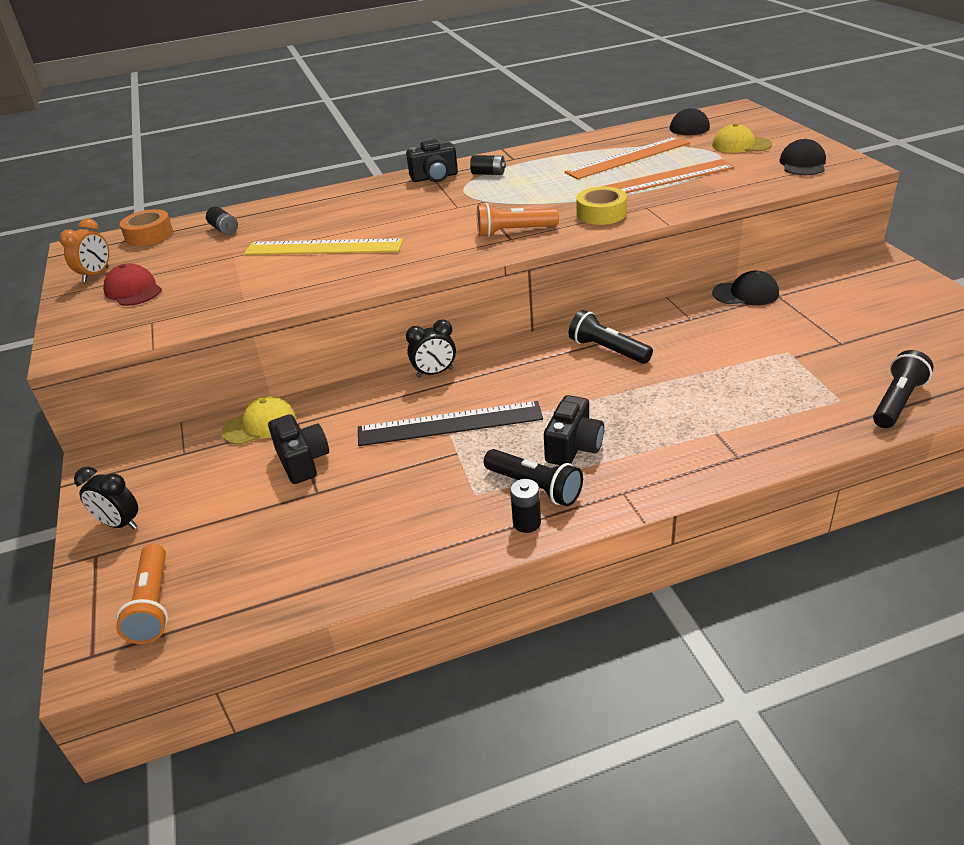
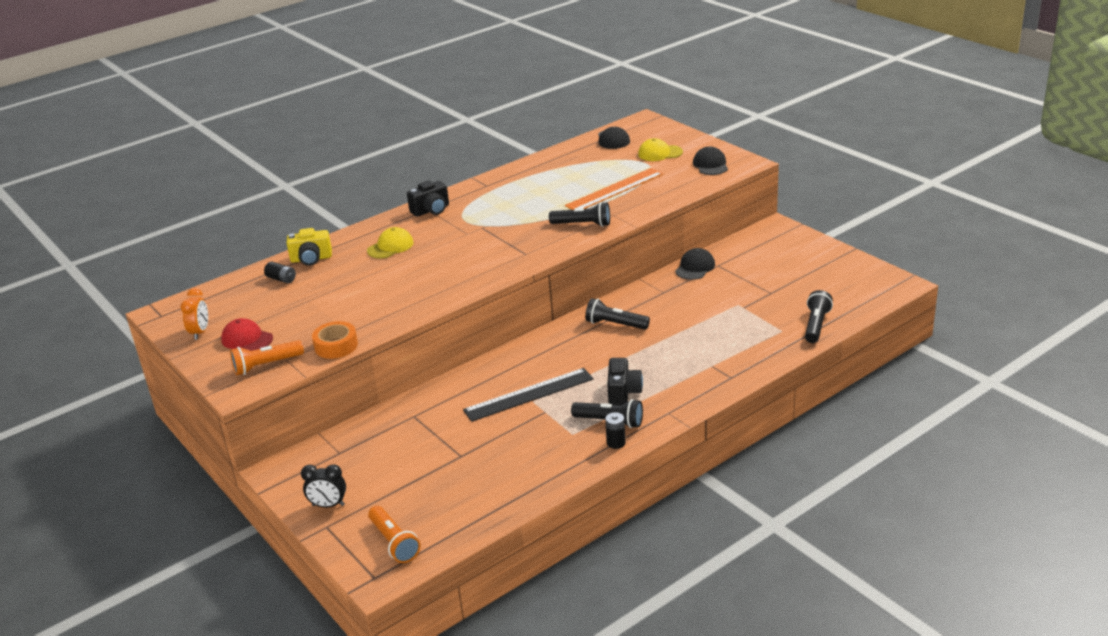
camera: 20 degrees left, 5 degrees down
orange tape [120,209,173,246] -> orange tape moved to [312,321,358,359]
yellow cap [222,396,296,445] -> yellow cap moved to [367,227,414,259]
yellow ruler [244,238,403,255] -> none
black camera [268,414,329,484] -> none
black clock [406,320,456,378] -> none
black battery [470,155,506,175] -> none
orange flashlight [477,203,559,237] -> orange flashlight moved to [230,340,304,376]
orange ruler [565,136,690,179] -> none
yellow tape [576,187,627,225] -> black flashlight [549,202,610,227]
black cap [712,271,779,305] -> black cap turned 45 degrees counterclockwise [675,248,715,280]
none -> yellow camera [287,228,332,266]

